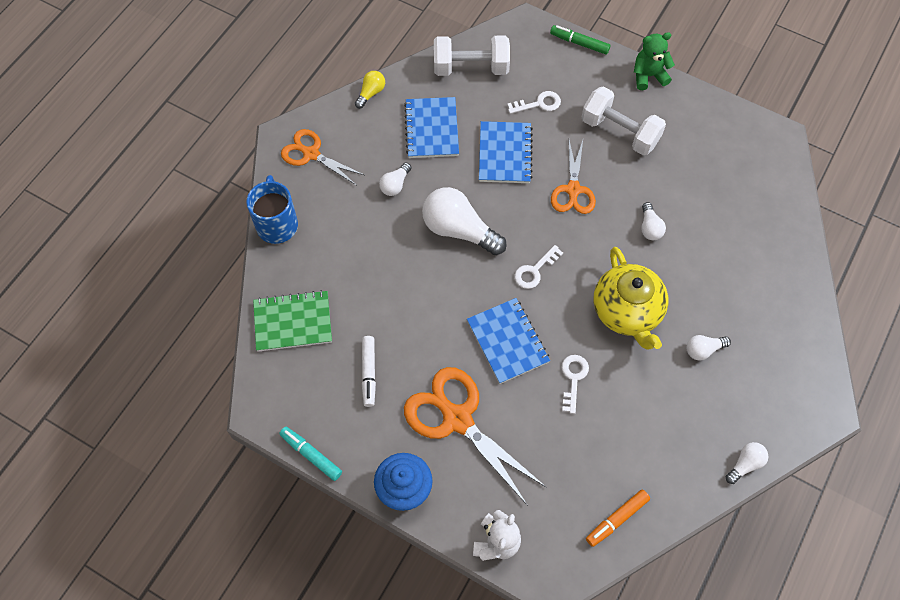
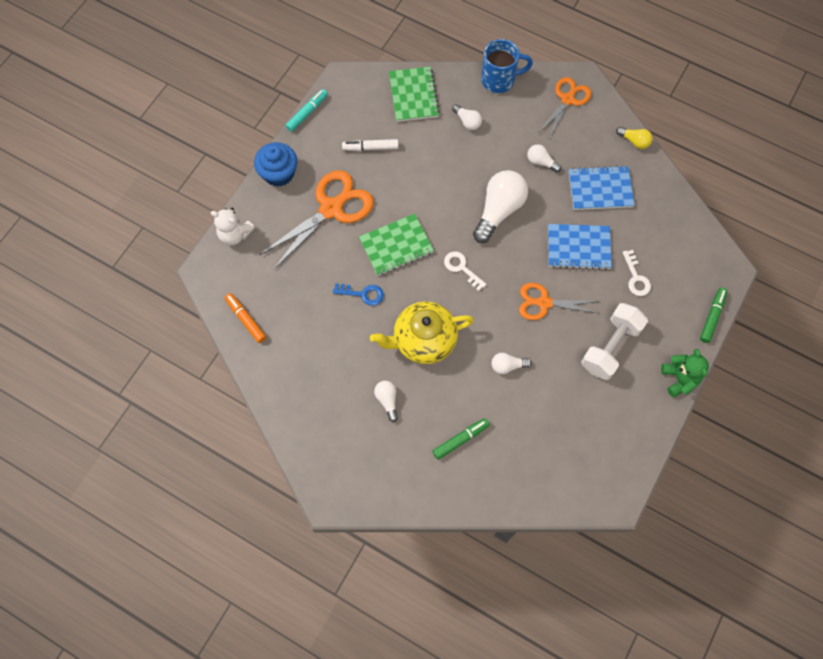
camera: 90 degrees right, 5 degrees up
white dumbbell [434,35,510,76] -> none
blue notebook [467,298,550,384] -> green notebook [359,214,434,276]
white key [561,355,589,414] -> blue key [333,283,384,306]
white light bulb [726,442,769,484] -> white light bulb moved to [452,104,482,130]
none -> green marker [432,418,490,460]

